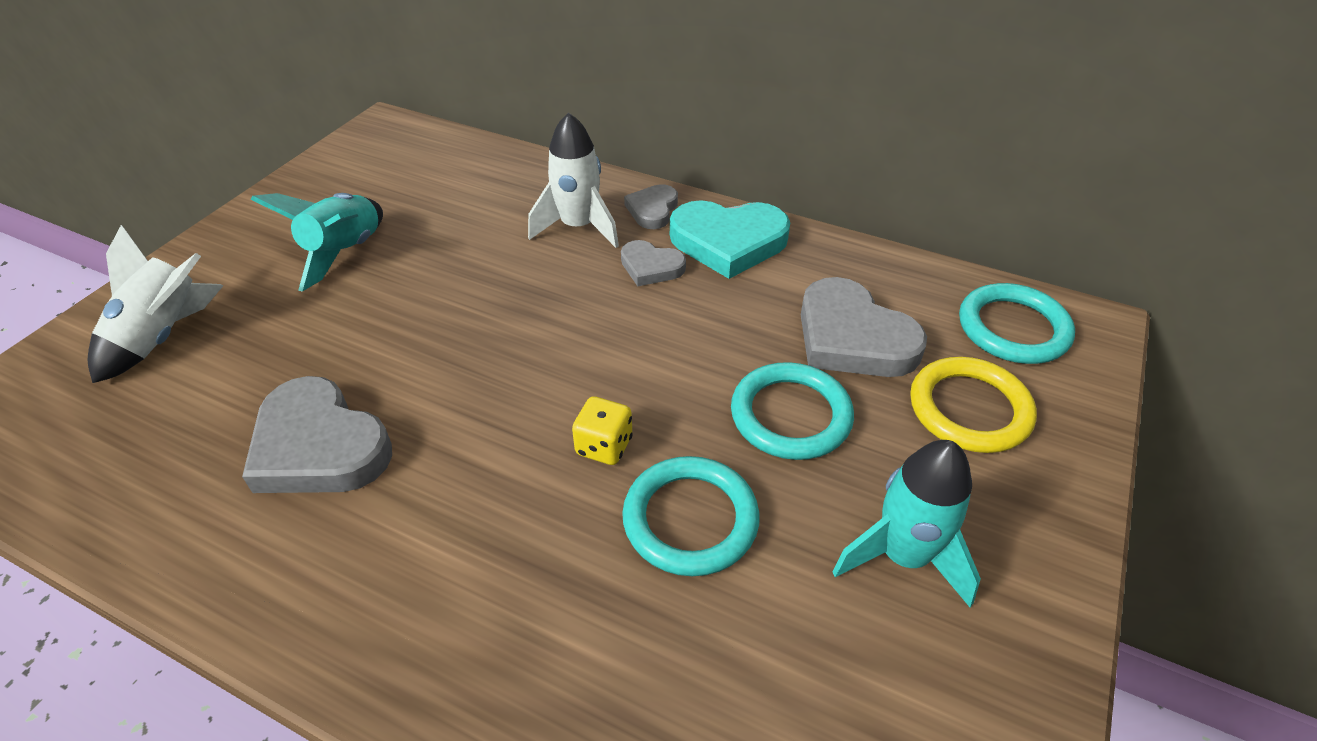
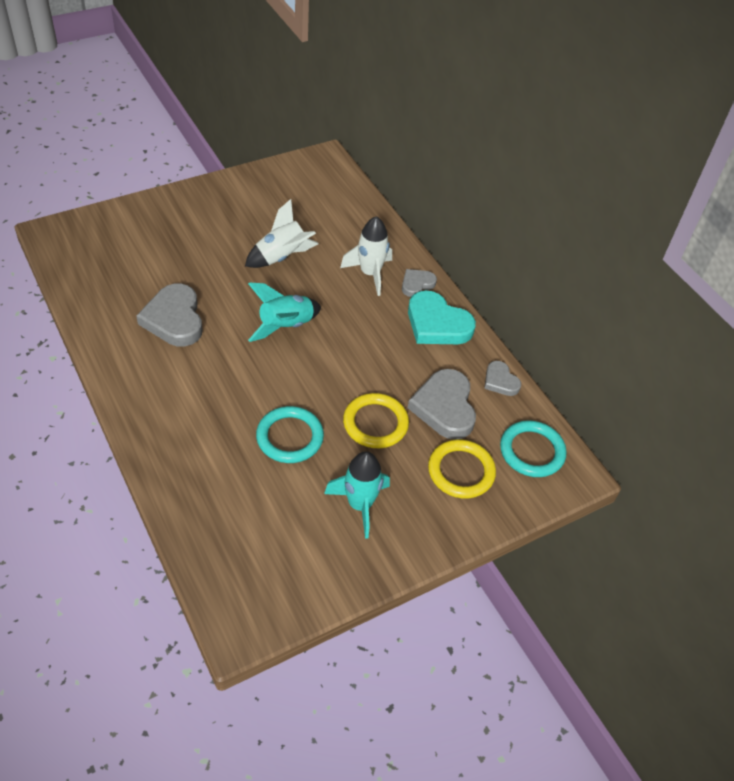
camera: 30 degrees right, 5 degrees up
white rocket [88,225,224,383] -> white rocket moved to [245,199,319,268]
turquoise rocket [251,193,383,292] -> turquoise rocket moved to [248,282,321,342]
yellow dice [572,396,633,465] -> none
grey heart [621,240,686,286] -> grey heart moved to [484,361,521,396]
turquoise ring [731,362,854,460] -> yellow ring [343,393,409,448]

